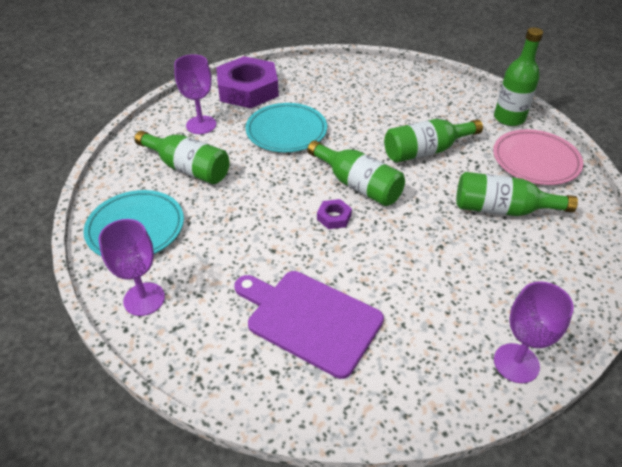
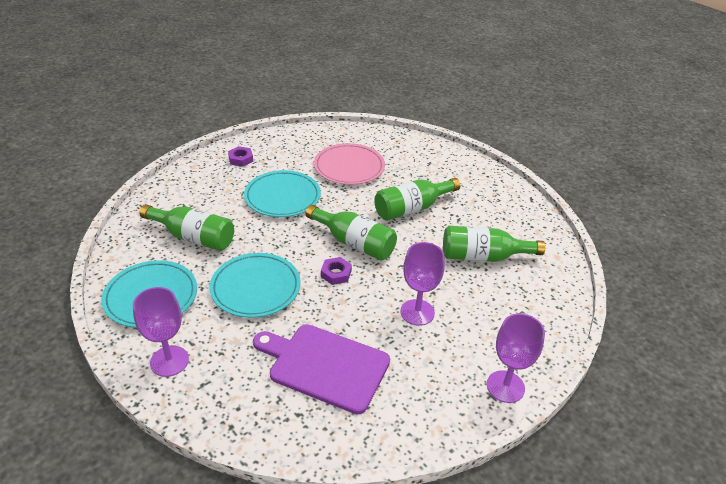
camera: 10 degrees left, 5 degrees down
purple goblet [174,54,216,134] -> purple goblet moved to [400,242,445,326]
purple nut [216,56,279,108] -> purple nut [228,146,253,167], size x0.41
pink plate [493,129,583,185] -> pink plate moved to [314,143,385,185]
green bottle [494,27,543,126] -> none
none -> turquoise plate [209,253,301,318]

